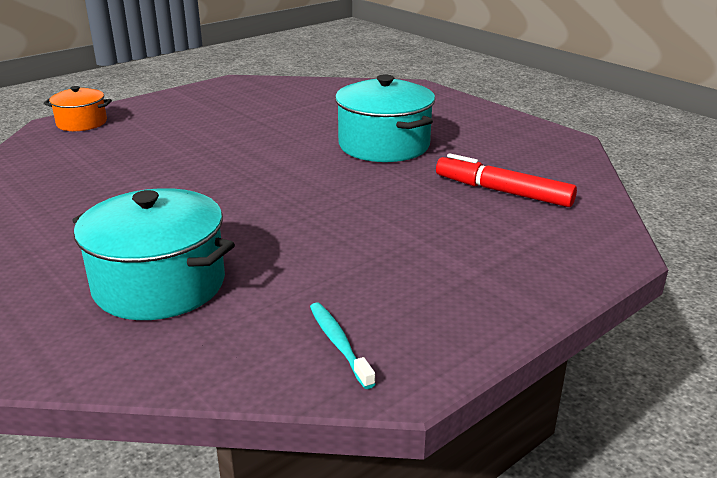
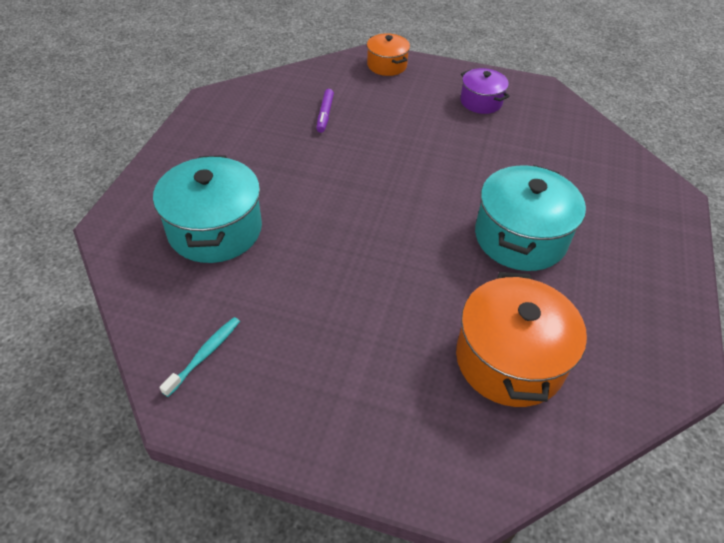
camera: 55 degrees right, 20 degrees up
red marker [436,153,577,207] -> orange pot [456,272,587,407]
none -> purple marker [316,89,334,133]
none -> purple pot [460,68,510,114]

